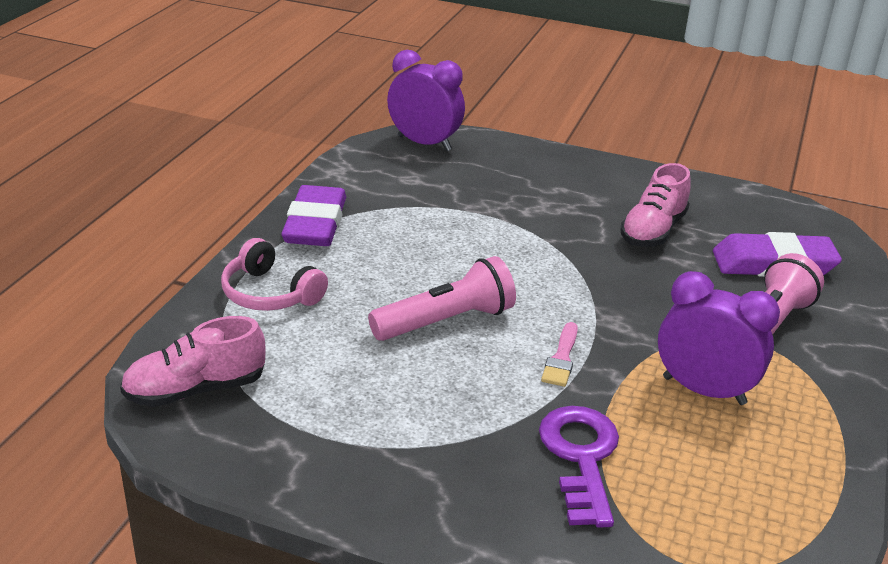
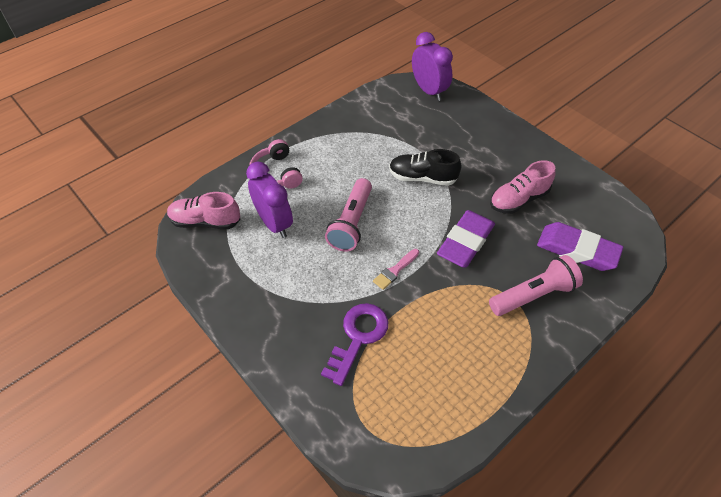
camera: 30 degrees right, 20 degrees up
purple eraser [281,185,346,246] -> purple eraser moved to [437,210,495,267]
pink flashlight [368,256,516,341] -> pink flashlight turned 105 degrees clockwise [325,178,372,252]
purple clock [658,271,780,405] -> purple clock moved to [246,161,293,238]
none -> black shoe [389,149,461,186]

